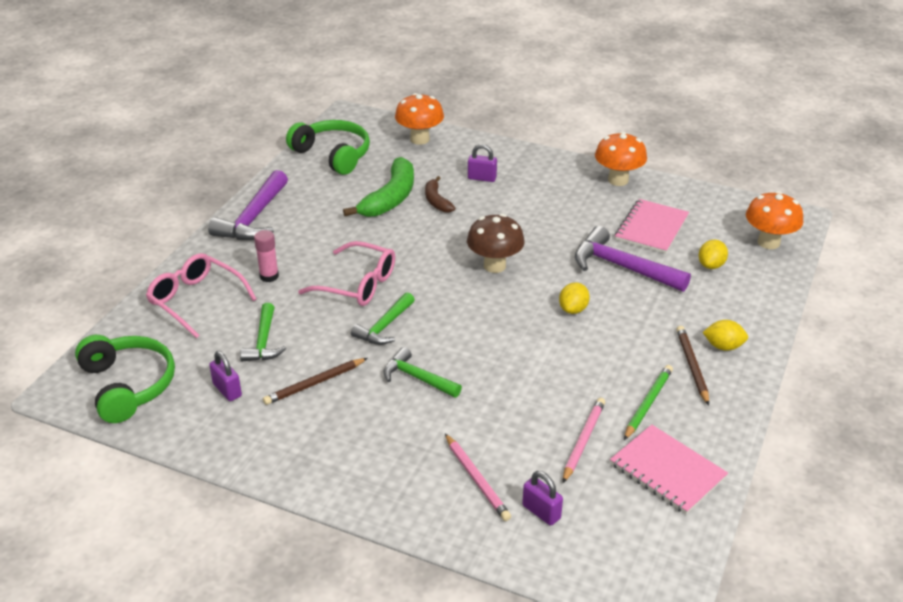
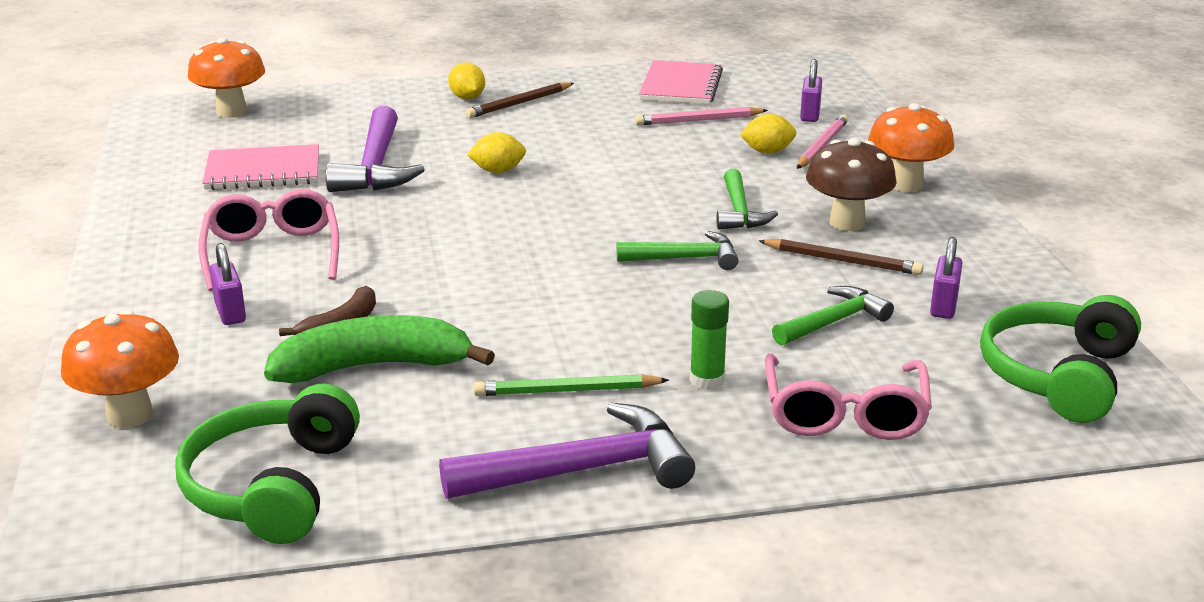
camera: 125 degrees left, 10 degrees down
pink glue stick [254,230,279,282] -> green glue stick [690,290,729,390]
pink glasses [298,241,395,306] -> pink glasses moved to [198,189,339,291]
brown mushroom [467,214,525,273] -> brown mushroom moved to [806,138,897,231]
orange mushroom [595,132,647,186] -> orange mushroom moved to [868,103,954,192]
green pencil [624,365,673,440] -> green pencil moved to [473,374,669,396]
yellow lemon [699,240,728,269] -> yellow lemon moved to [740,114,797,154]

